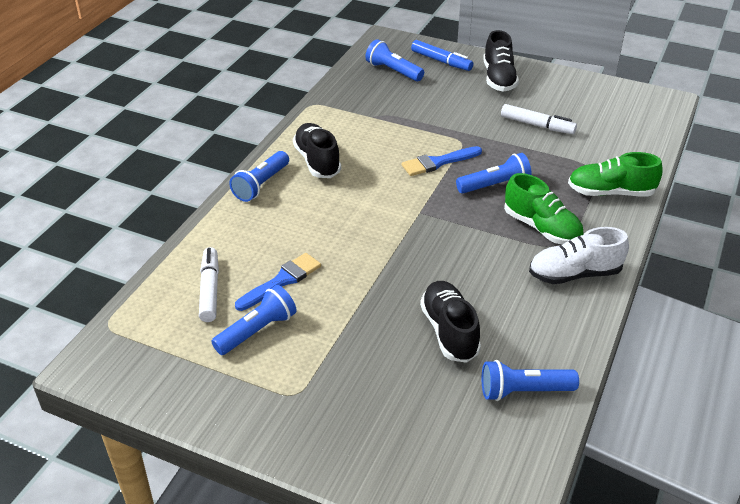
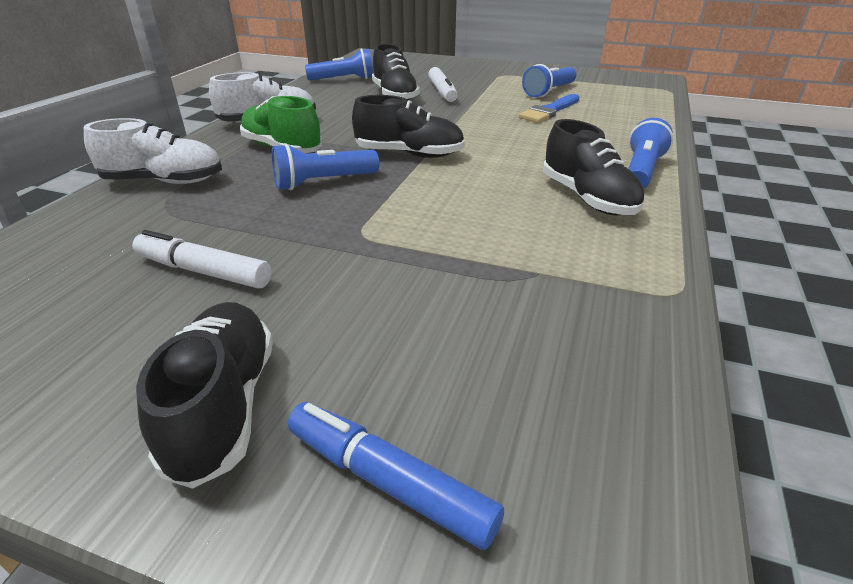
camera: 175 degrees right, 5 degrees down
white marker [199,247,219,322] -> white marker moved to [428,67,458,102]
blue flashlight [365,39,424,81] -> none
blue brush [402,146,482,176] -> none
green shoe [568,152,663,196] -> white shoe [84,118,222,184]
none -> black shoe [352,95,465,158]

